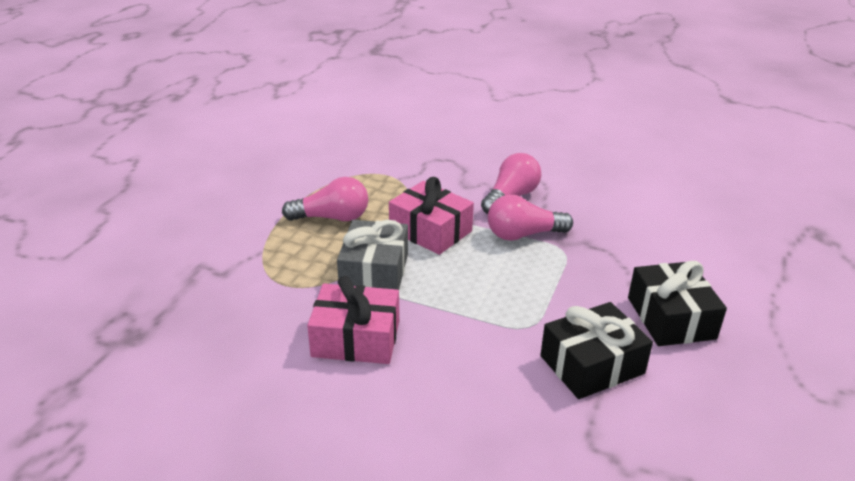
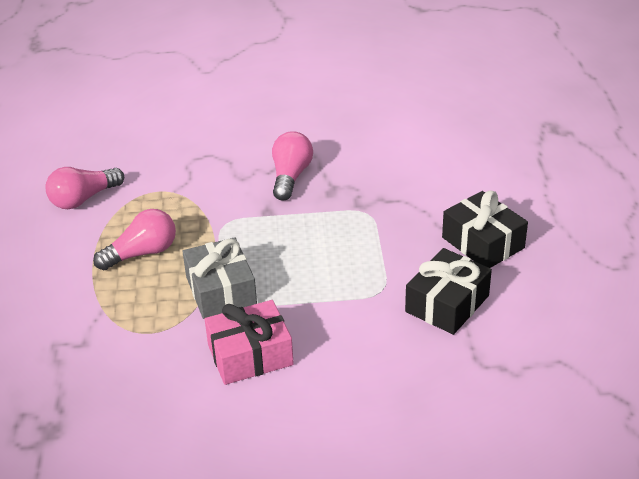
camera: 25 degrees left, 5 degrees up
pink gift [389,177,474,255] -> none
pink light bulb [488,195,573,241] -> pink light bulb moved to [46,167,124,209]

